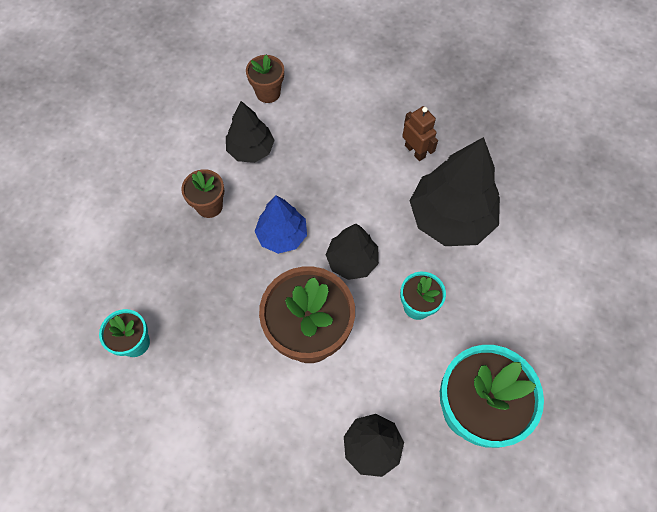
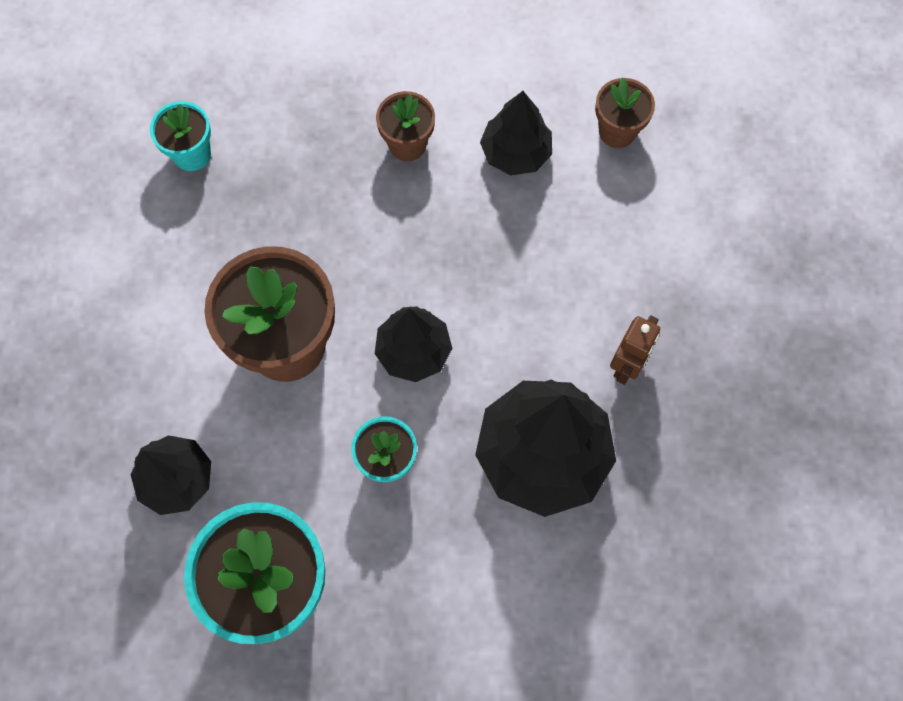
camera: 65 degrees right, 5 degrees up
blue tree [255,196,307,254] -> none

